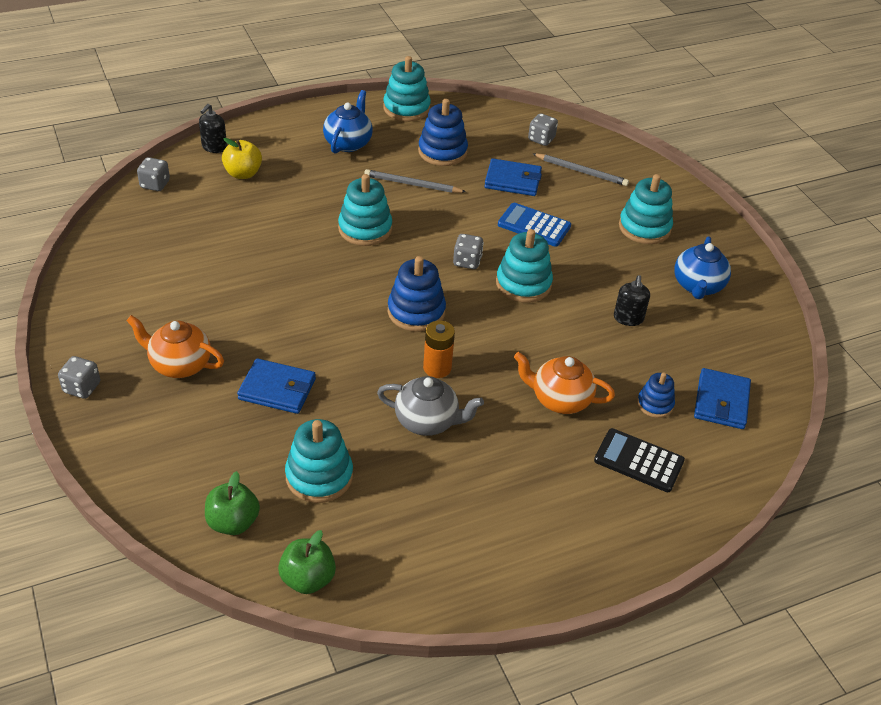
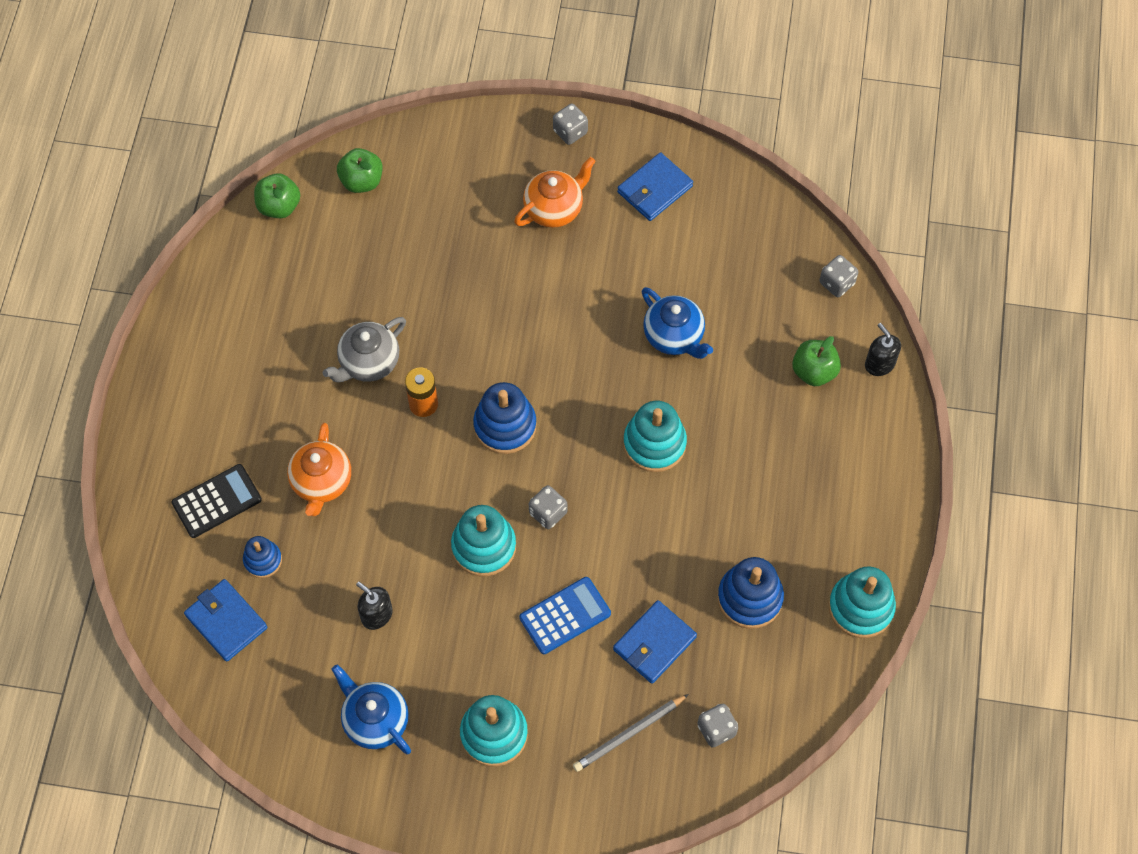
camera: 125 degrees right, 20 degrees up
yellow apple [222,138,262,179] -> green apple [792,336,841,386]
blue wallet [237,358,316,414] -> blue wallet moved to [617,152,693,221]
turquoise stacking toy [285,419,353,503] -> none
blue teapot [323,90,373,154] -> blue teapot moved to [641,287,713,359]
grey pencil [364,169,466,193] -> none
orange teapot [514,352,615,414] -> orange teapot turned 135 degrees clockwise [287,423,351,516]

